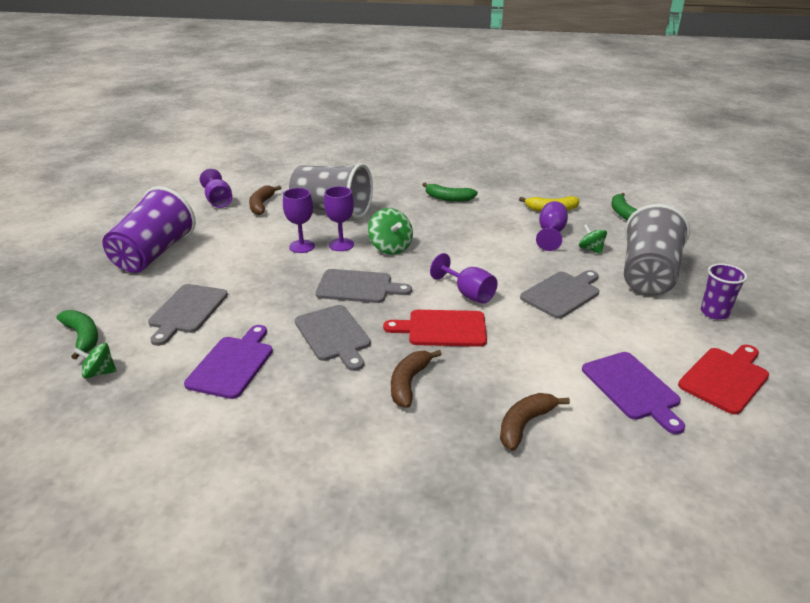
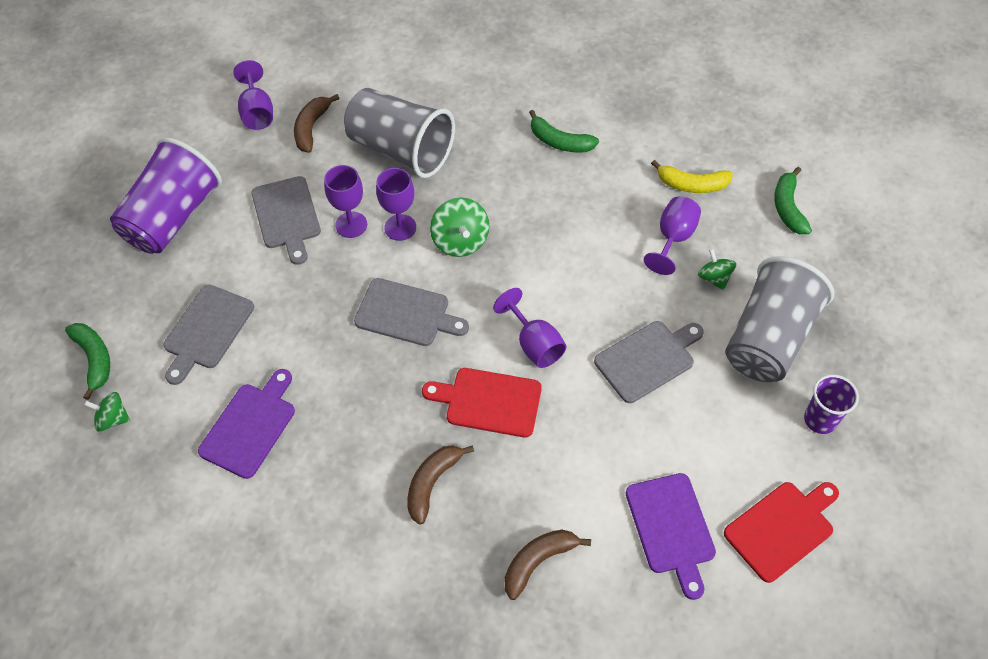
camera: 10 degrees right, 25 degrees up
grey cutting board [295,305,371,371] -> grey cutting board moved to [251,176,321,265]

